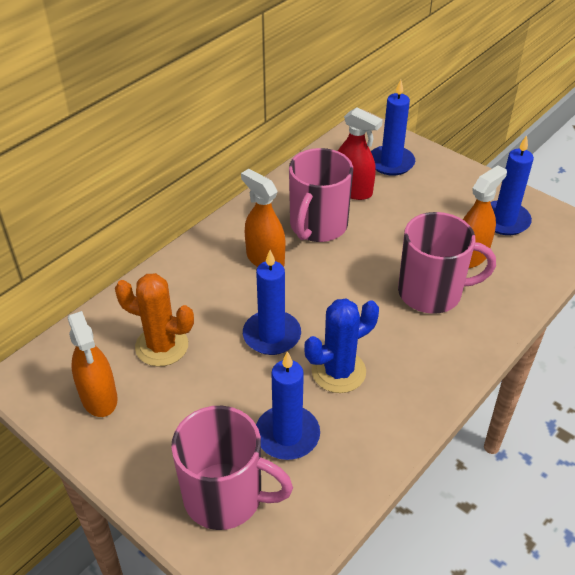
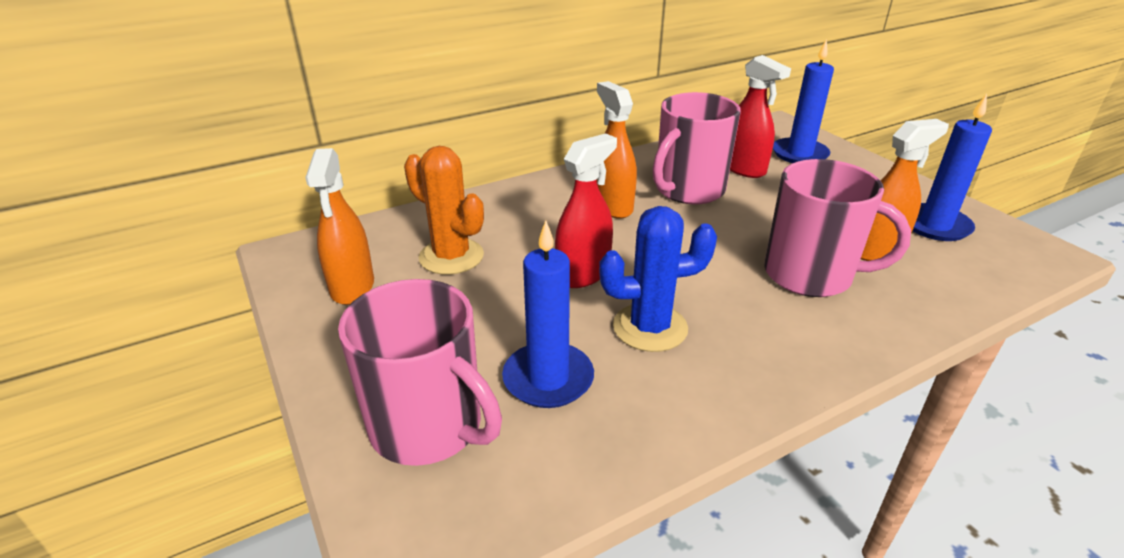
camera: 20 degrees right, 10 degrees down
blue candle [243,250,301,355] -> red spray bottle [555,133,617,288]

